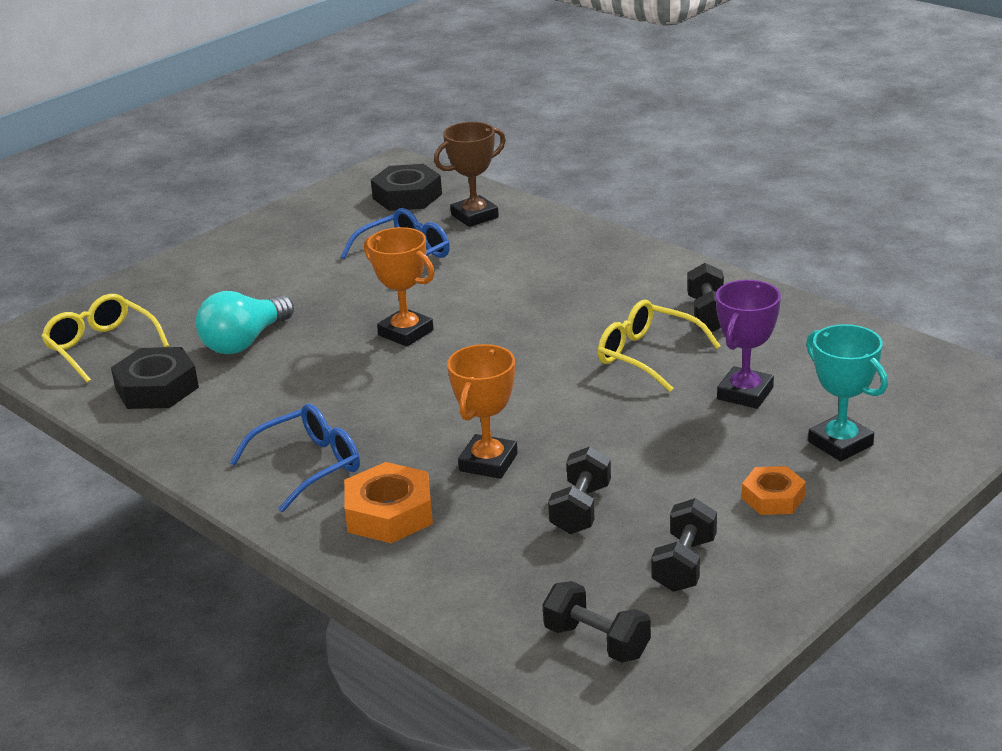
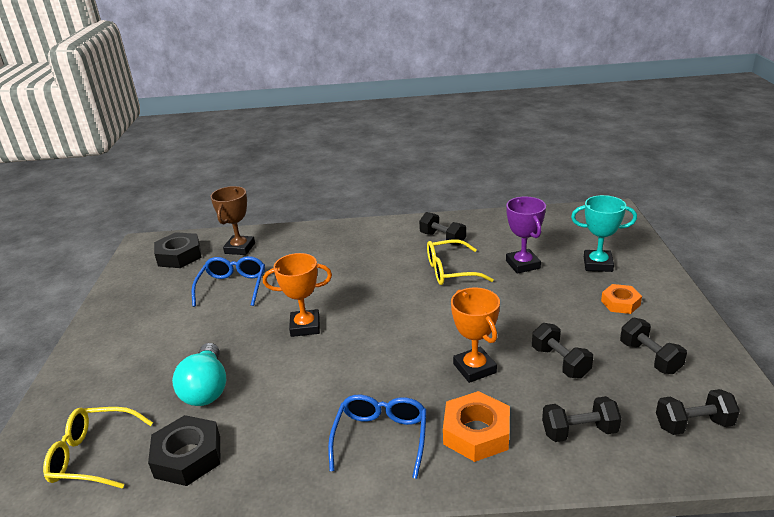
camera: 45 degrees left, 0 degrees up
none -> black dumbbell [542,396,622,442]

